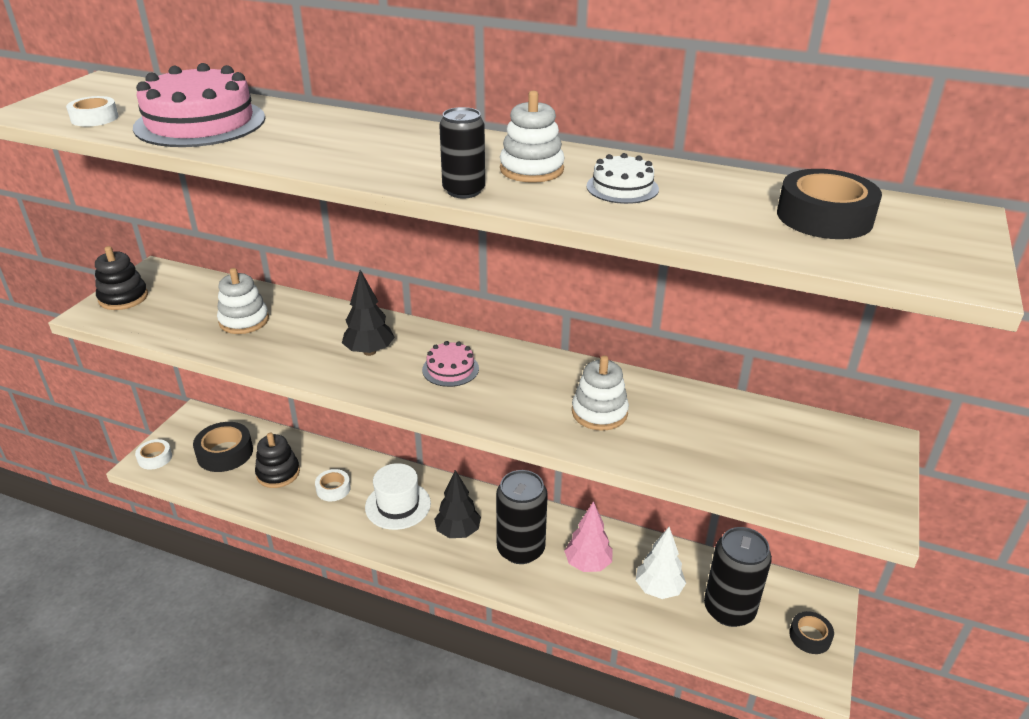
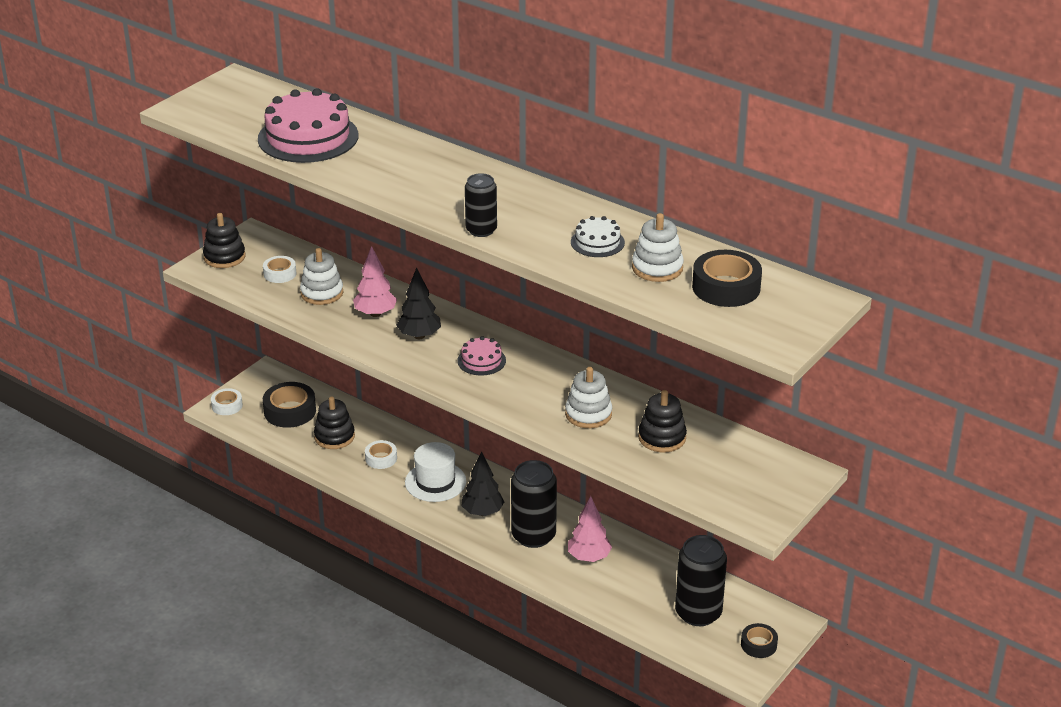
camera: 15 degrees right, 0 degrees up
white tape [66,96,119,127] -> white tape moved to [263,256,297,283]
white stacking toy [500,91,565,183] -> white stacking toy moved to [632,213,684,282]
white tree [636,527,686,599] -> none
none -> pink tree [353,246,397,317]
none -> black stacking toy [638,390,687,453]

